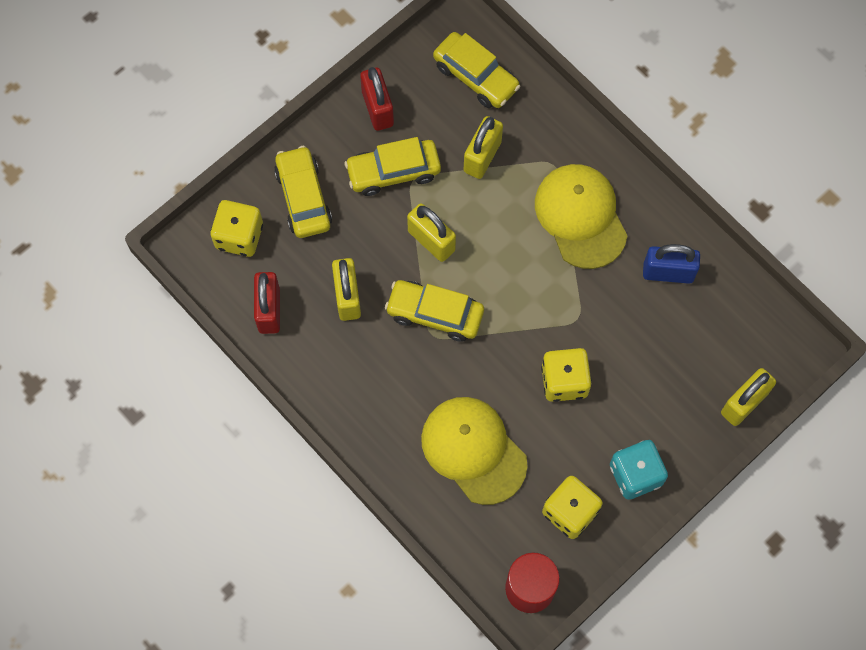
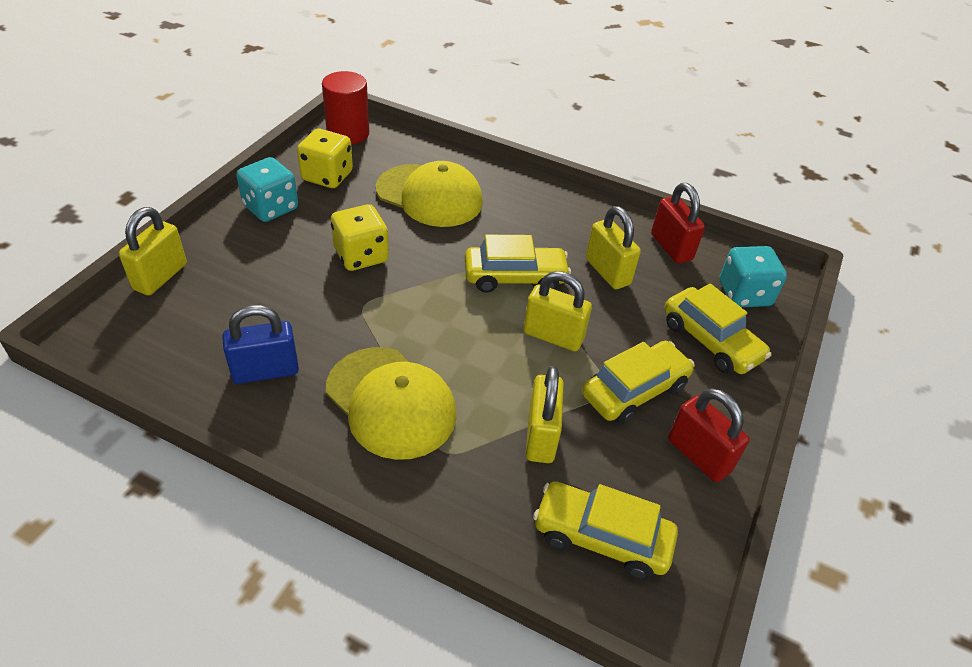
camera: 155 degrees right, 25 degrees down
yellow dice [211,200,263,257] -> turquoise dice [719,246,787,307]

